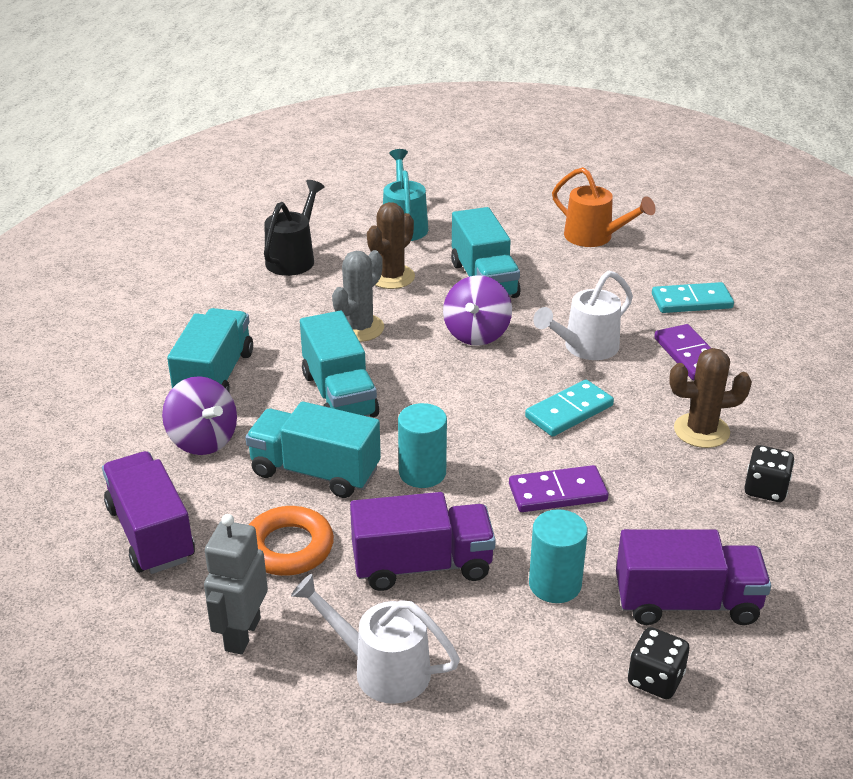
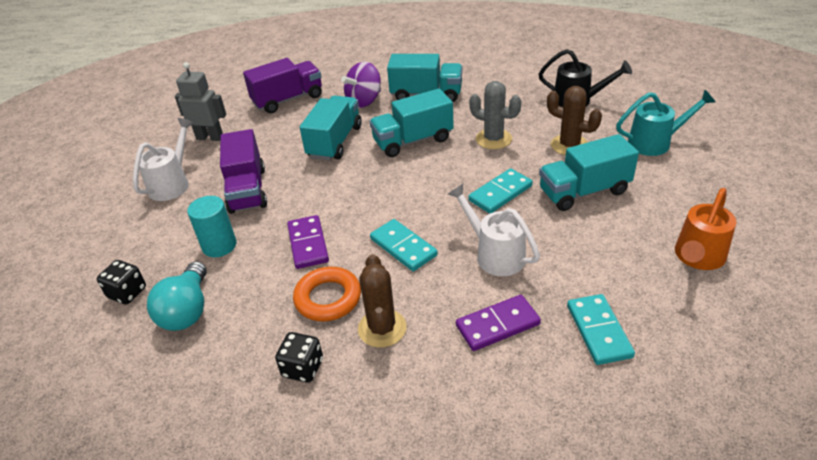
camera: 90 degrees right, 5 degrees up
orange ring [249,506,334,576] -> orange ring moved to [293,267,361,321]
turquoise cylinder [398,403,447,488] -> none
purple spinning top [443,275,512,346] -> turquoise domino [468,168,533,214]
purple truck [616,529,771,625] -> turquoise light bulb [147,261,207,331]

